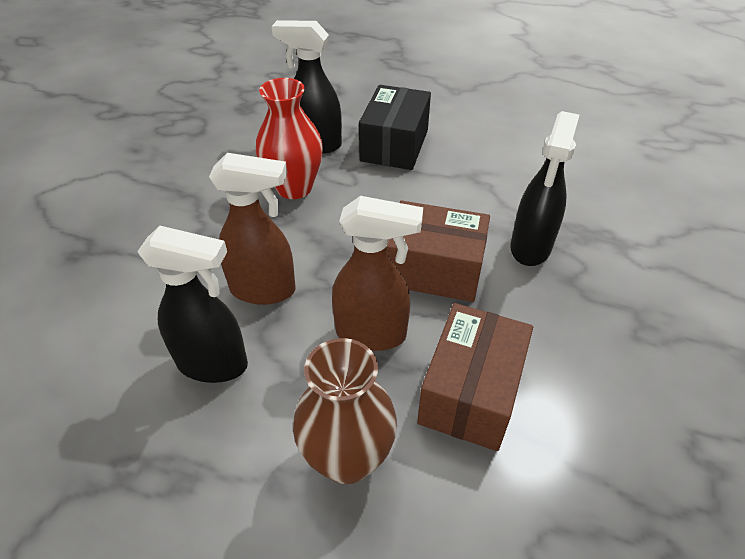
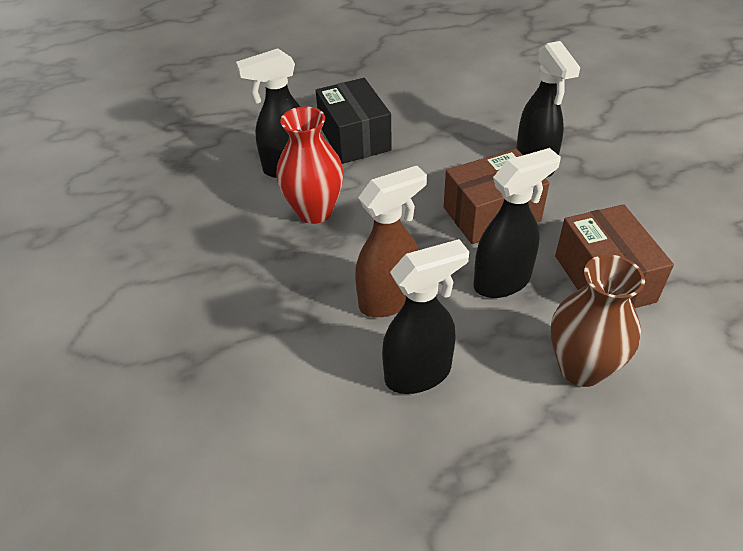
camera: 35 degrees left, 0 degrees up
brown spray bottle [332,196,423,351] -> black spray bottle [473,148,561,298]

